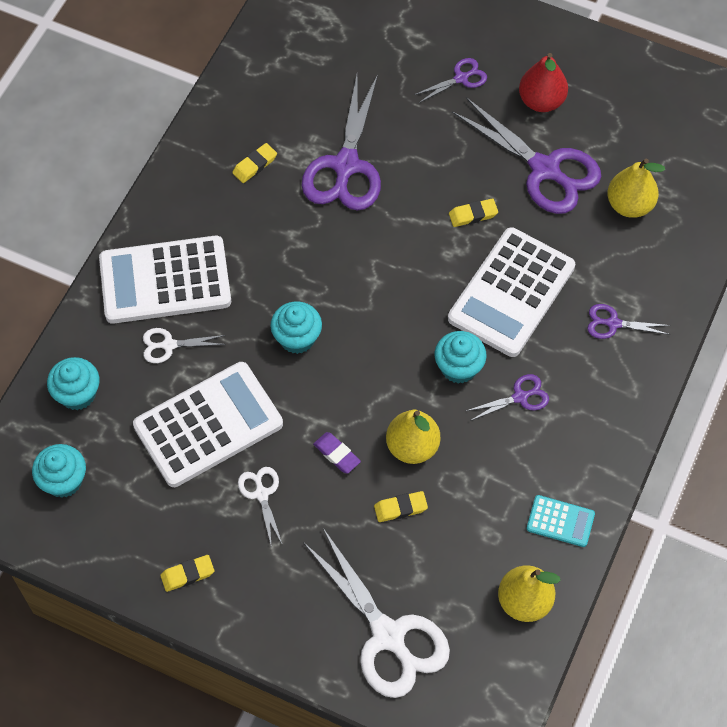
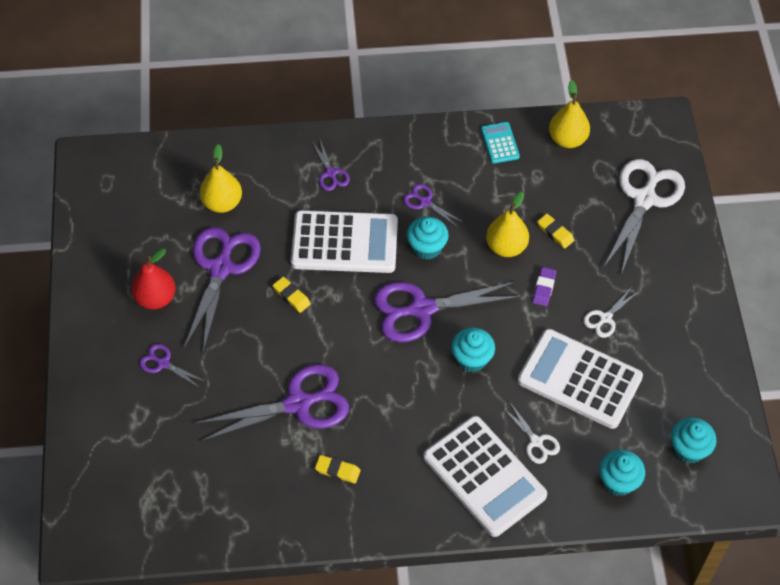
camera: 120 degrees left, 5 degrees down
yellow eraser [160,555,214,592] -> none
none -> purple scissors [374,282,521,343]

